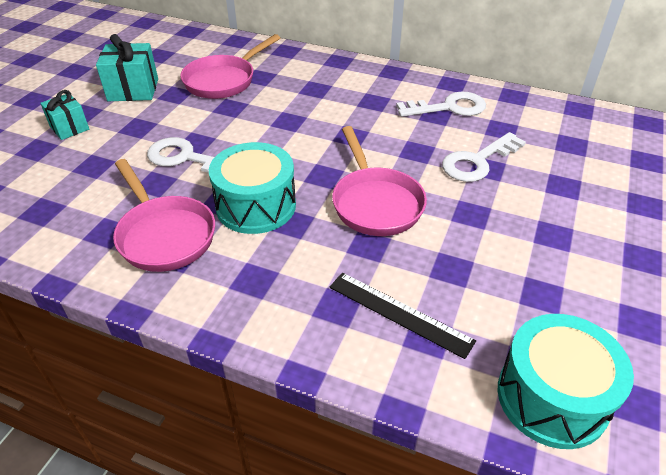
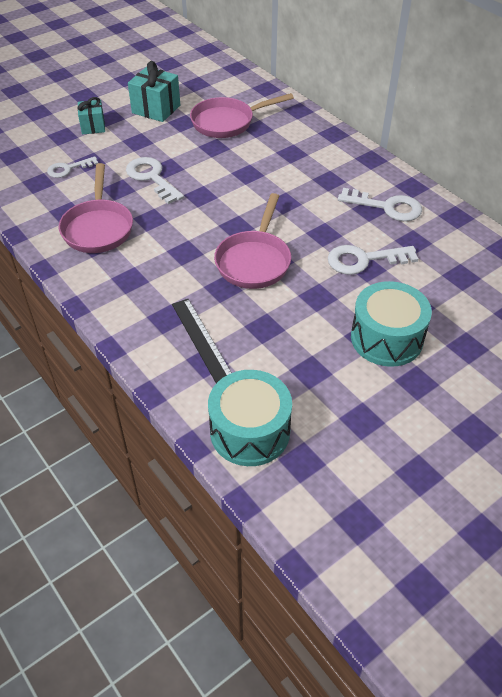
camera: 30 degrees right, 5 degrees up
turquoise drum [209,142,296,234] -> turquoise drum moved to [351,281,432,367]
none -> white key [47,156,98,178]

